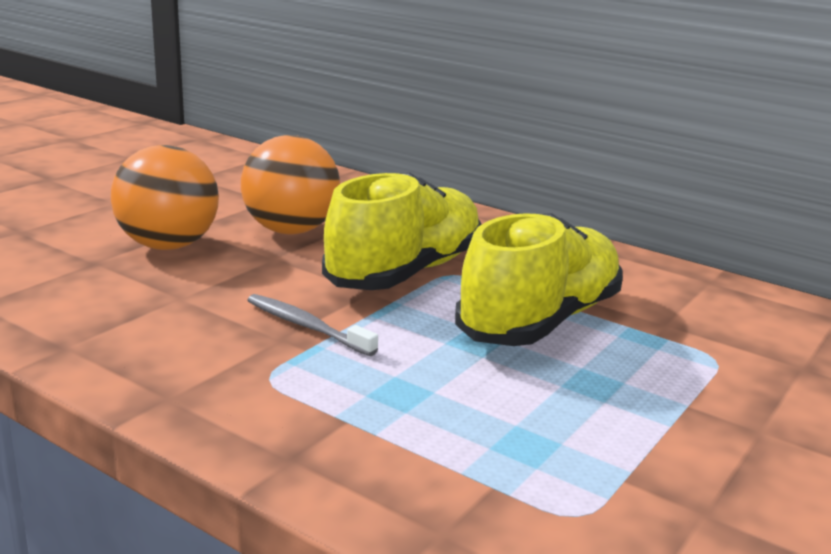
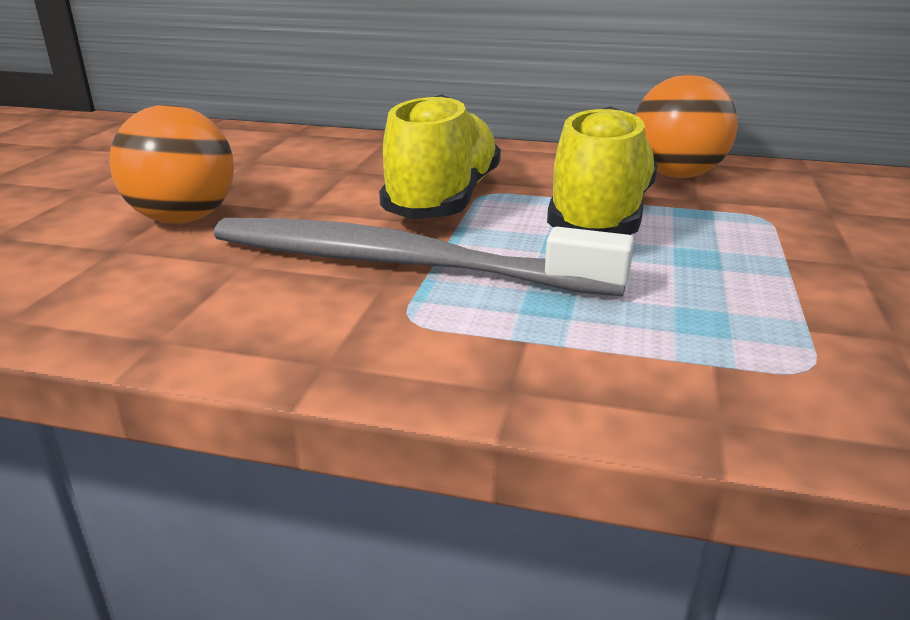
camera: 20 degrees left, 5 degrees up
orange ball [241,135,340,235] -> orange ball moved to [635,75,738,178]
grey toothbrush [247,294,378,356] -> grey toothbrush [214,218,634,296], size x2.39

